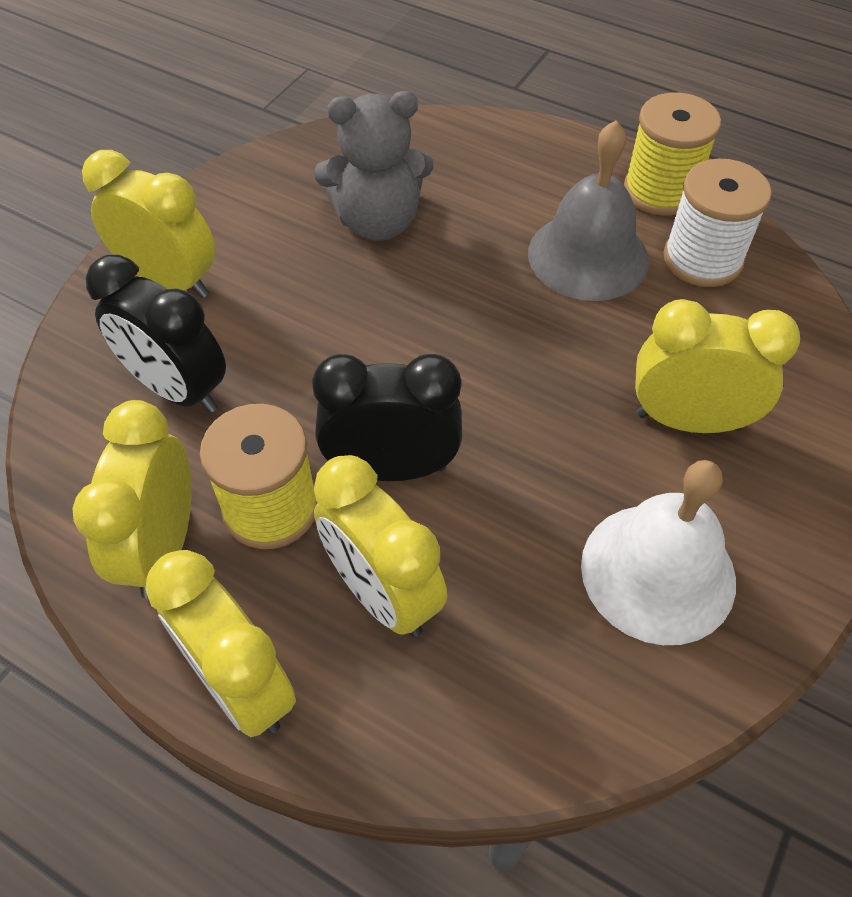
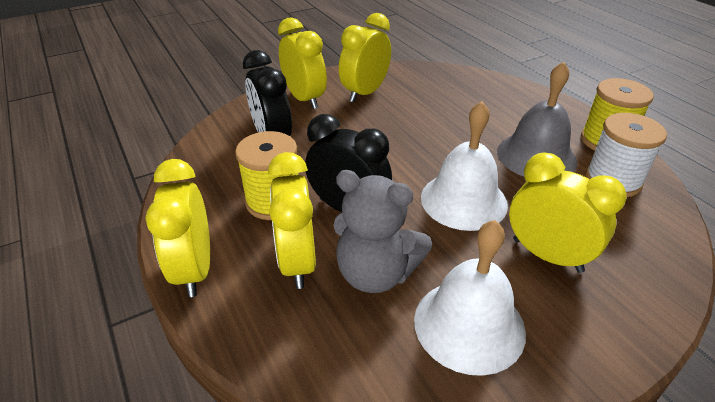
camera: 30 degrees right, 15 degrees down
yellow clock [73,400,192,598] -> yellow clock moved to [339,13,391,102]
grey teddy bear [314,91,434,241] -> grey teddy bear moved to [333,170,432,293]
none -> white bell [421,101,508,231]

